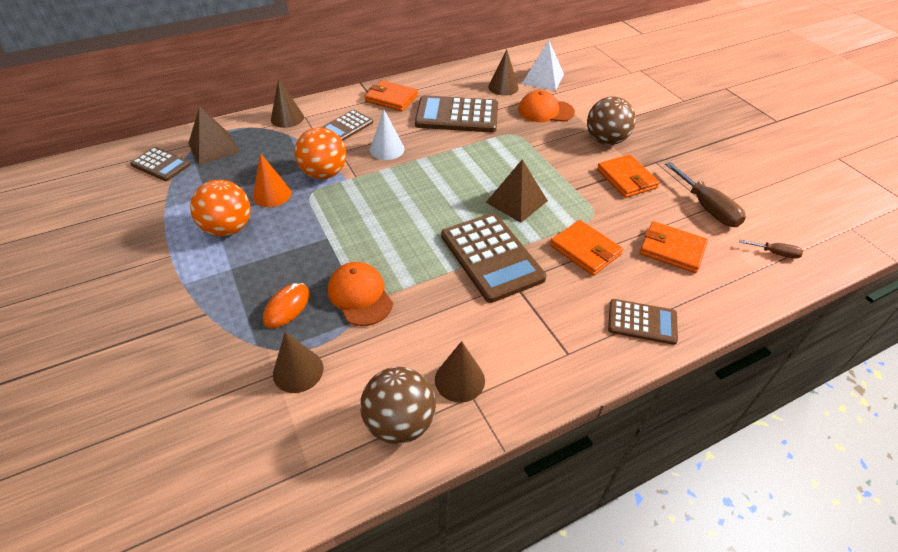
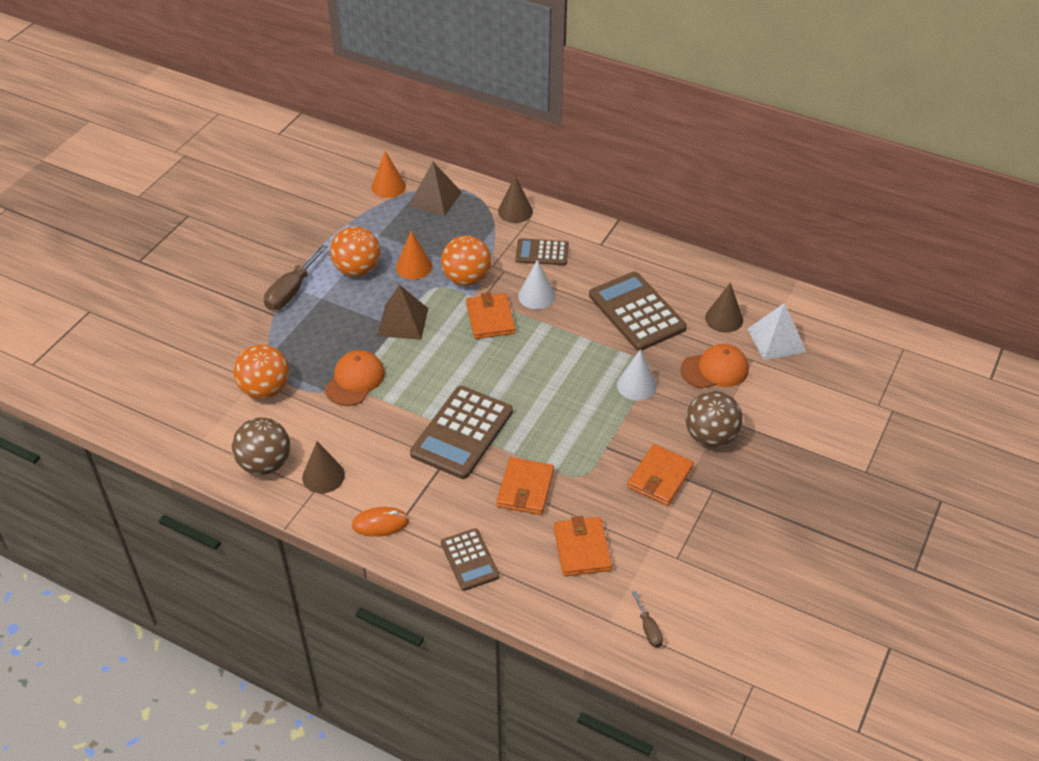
camera: 55 degrees right, 0 degrees up
brown calculator [130,147,191,181] -> orange cone [372,151,406,198]
orange mouse [263,283,310,328] -> orange mouse moved to [352,507,409,537]
brown cone [273,332,323,393] -> orange ball [234,344,289,399]
orange wallet [365,80,418,112] -> orange wallet moved to [466,293,516,339]
brown pyramid [486,159,548,223] -> brown pyramid moved to [377,285,428,340]
orange cap [518,90,575,122] -> orange cap turned 105 degrees clockwise [680,344,749,389]
brown screwdriver [665,162,746,227] -> brown screwdriver moved to [264,244,328,310]
none -> white cone [617,349,657,401]

